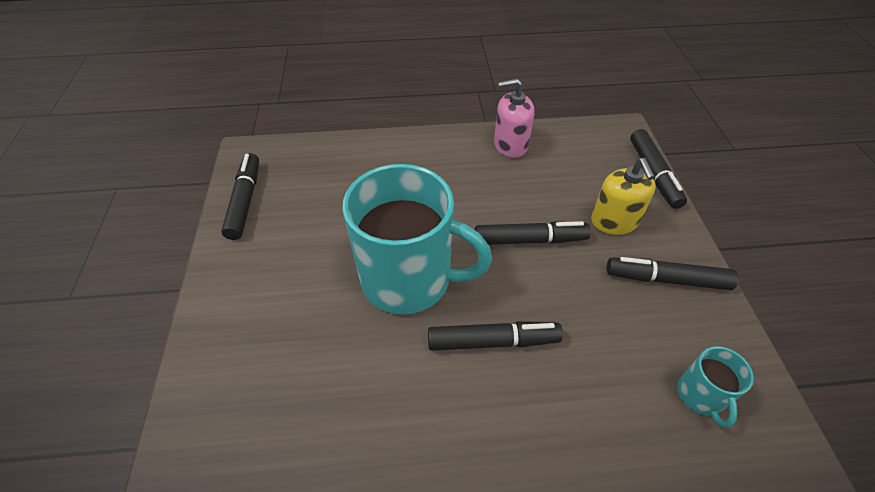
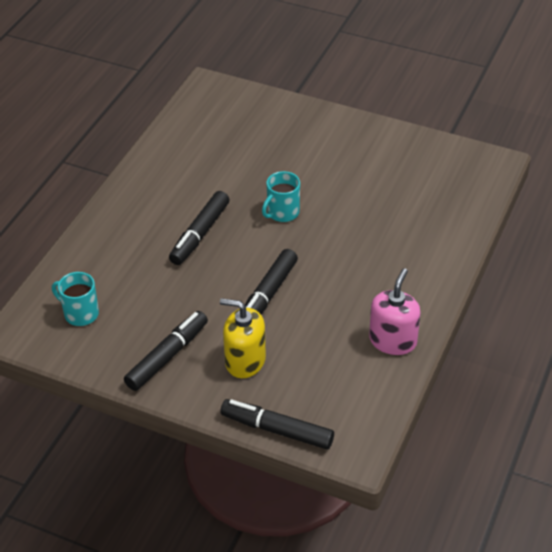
camera: 120 degrees right, 5 degrees down
black marker [221,153,259,240] -> none
turquoise mug [342,164,492,315] -> turquoise mug [262,171,300,222], size x0.44

